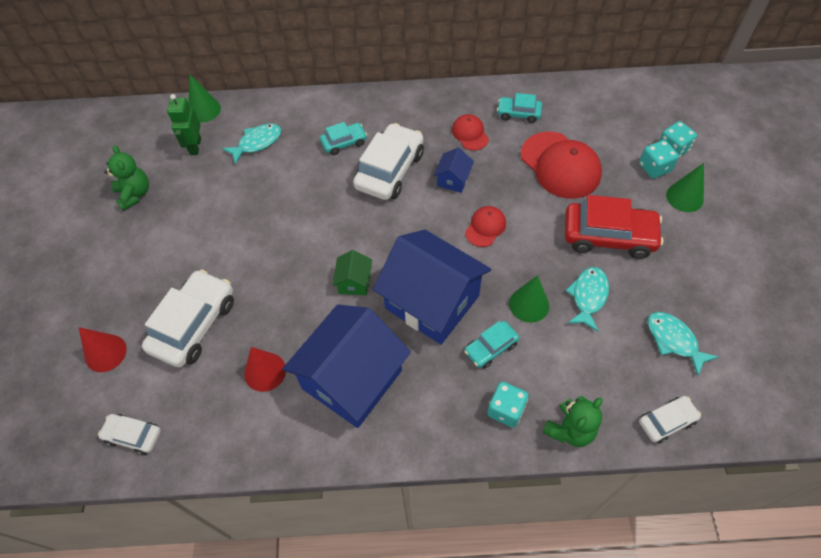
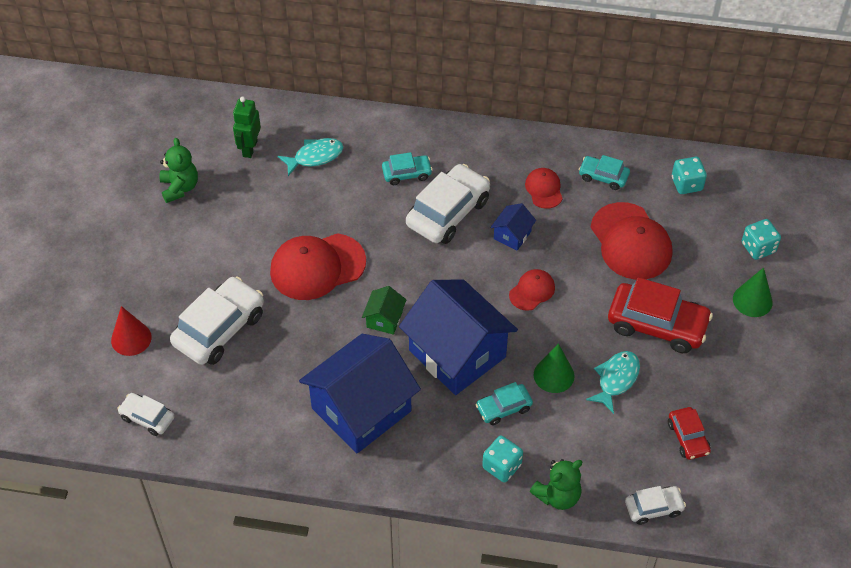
camera: 10 degrees right, 5 degrees down
green cone [188,74,221,123] -> none
red cone [244,347,286,392] -> none
turquoise dice [639,140,679,179] -> turquoise dice moved to [672,157,707,194]
turquoise fish [648,312,718,376] -> red car [668,407,711,460]
none -> red cap [270,233,366,300]

